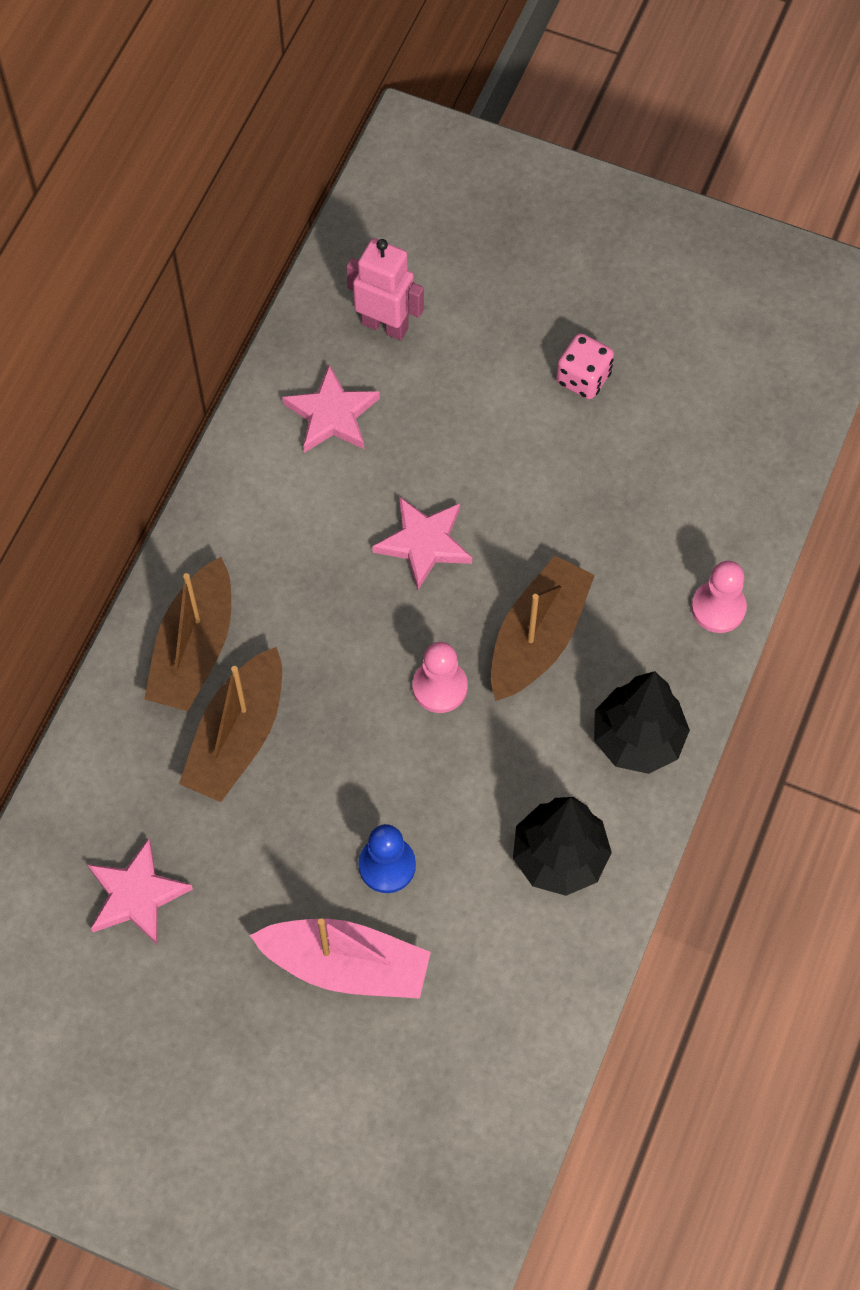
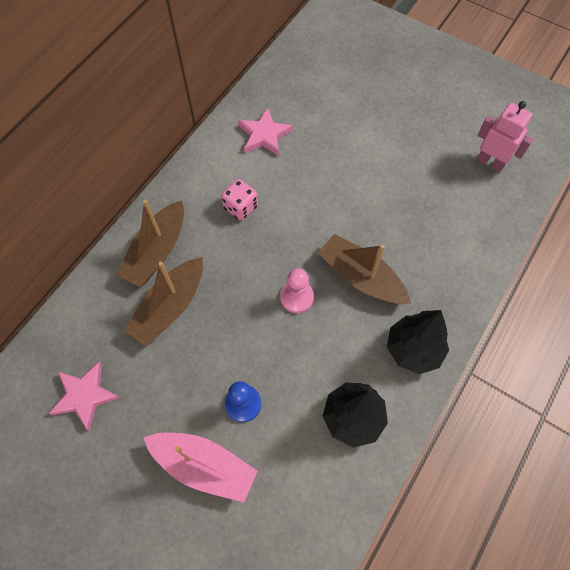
camera: 10 degrees right, 0 degrees up
pink robot [346,238,424,341] -> pink robot moved to [477,101,533,172]
pink star [372,497,472,590] -> none
brown boat [491,556,595,701] -> brown boat turned 90 degrees counterclockwise [318,234,411,304]
pink dice [556,333,614,399] -> pink dice moved to [221,179,258,220]
pink pawn [691,561,747,633] -> none

